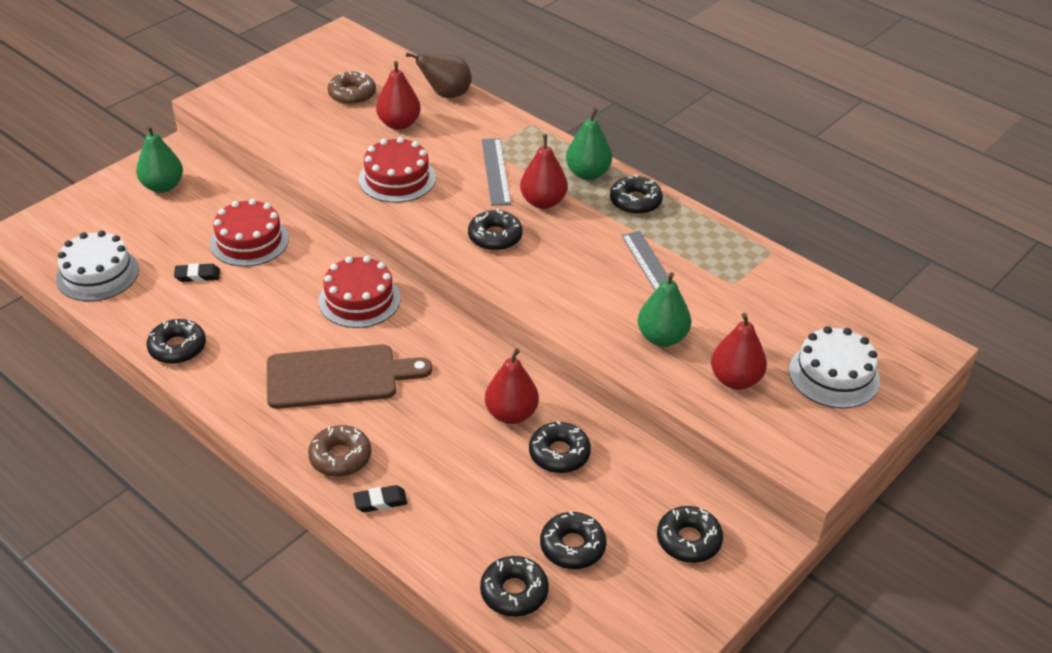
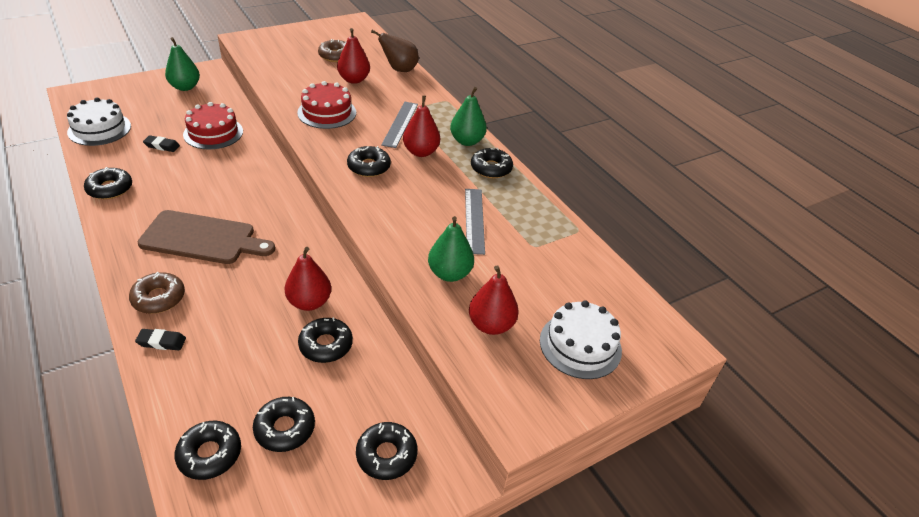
camera: 15 degrees right, 0 degrees up
red cake [318,256,400,328] -> none

